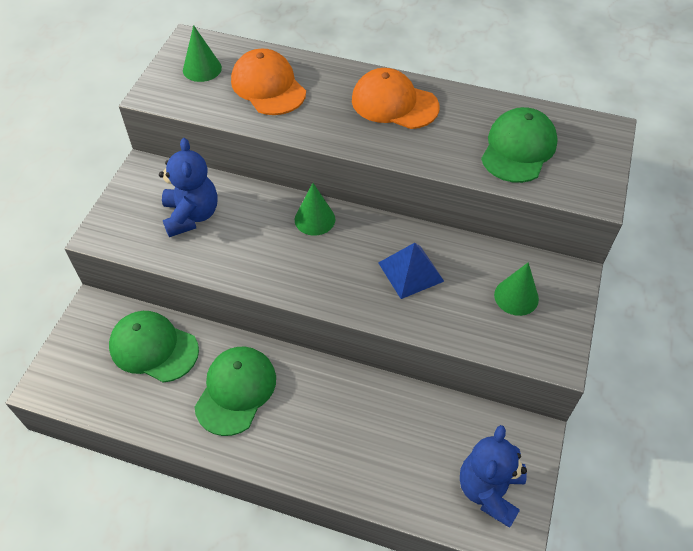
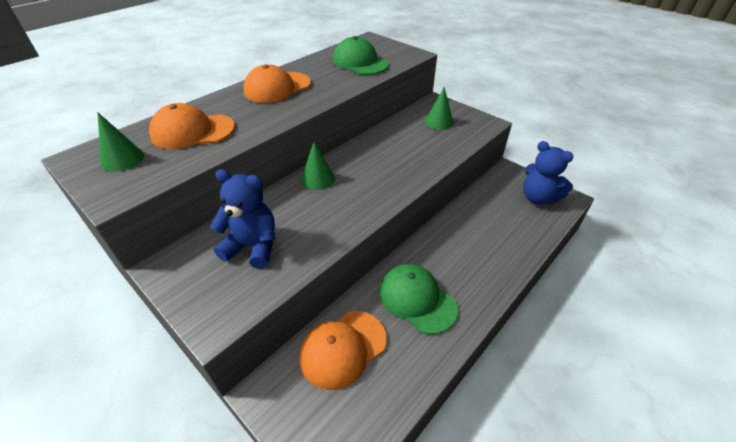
camera: 65 degrees left, 10 degrees down
green cap [109,311,199,383] -> orange cap [299,311,387,390]
blue pyramid [378,243,444,299] -> none

